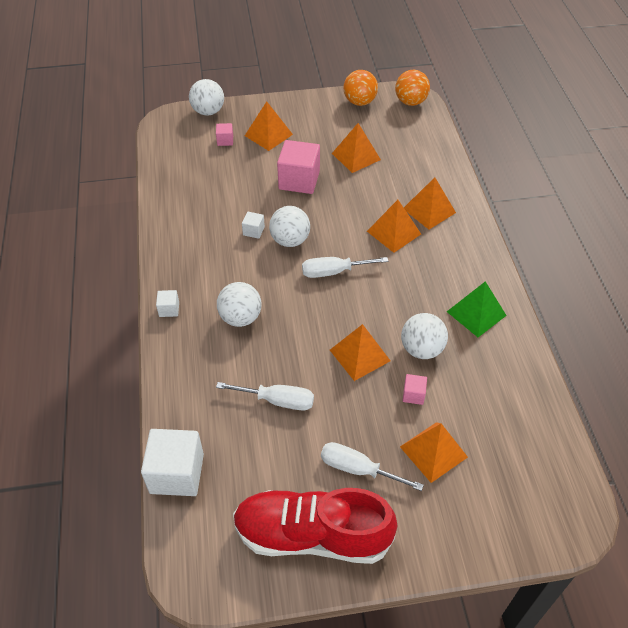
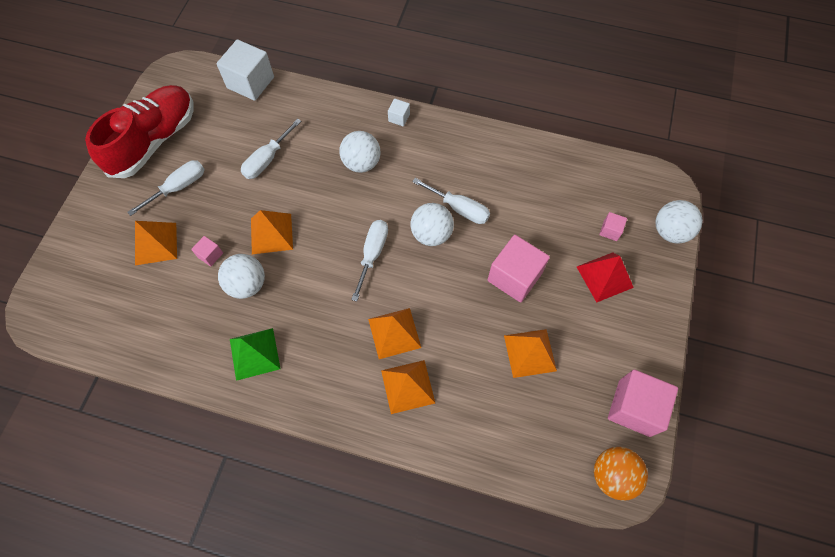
camera: 115 degrees right, 15 degrees up
white cube [242,212,265,239] -> white screwdriver [412,178,490,224]
orange pyramid [245,101,293,151] -> red pyramid [577,252,634,302]
orange ball [343,70,378,106] -> pink cube [608,370,678,437]

